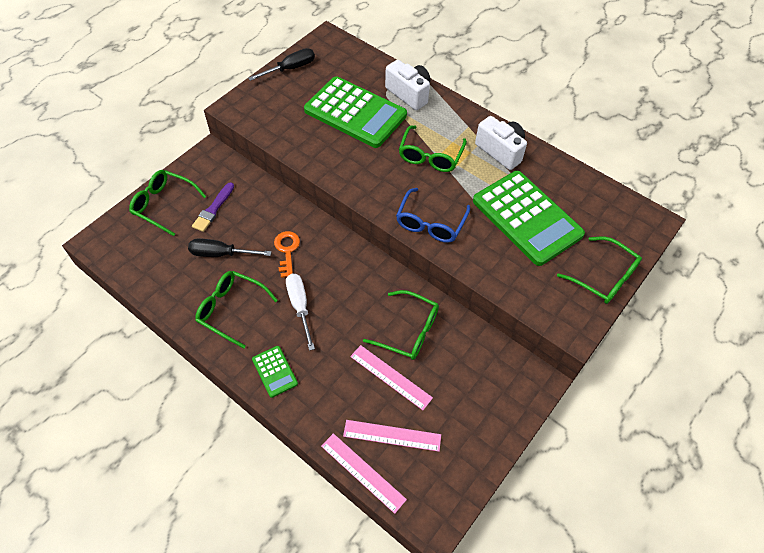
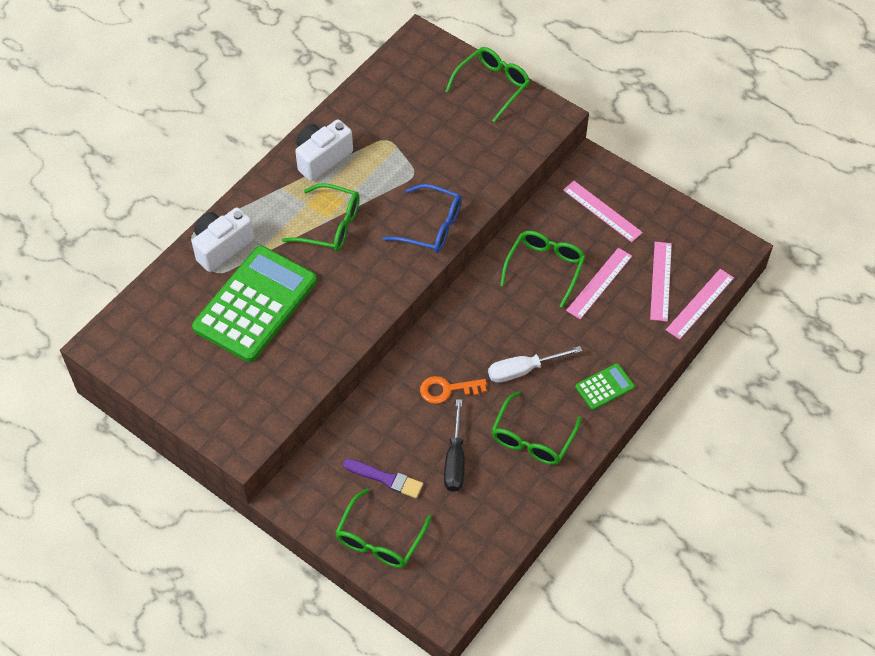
camera: 90 degrees left, 0 degrees up
black screwdriver [248,48,315,81] -> none
green calculator [473,171,585,266] -> none
none -> pink ruler [563,181,643,242]

